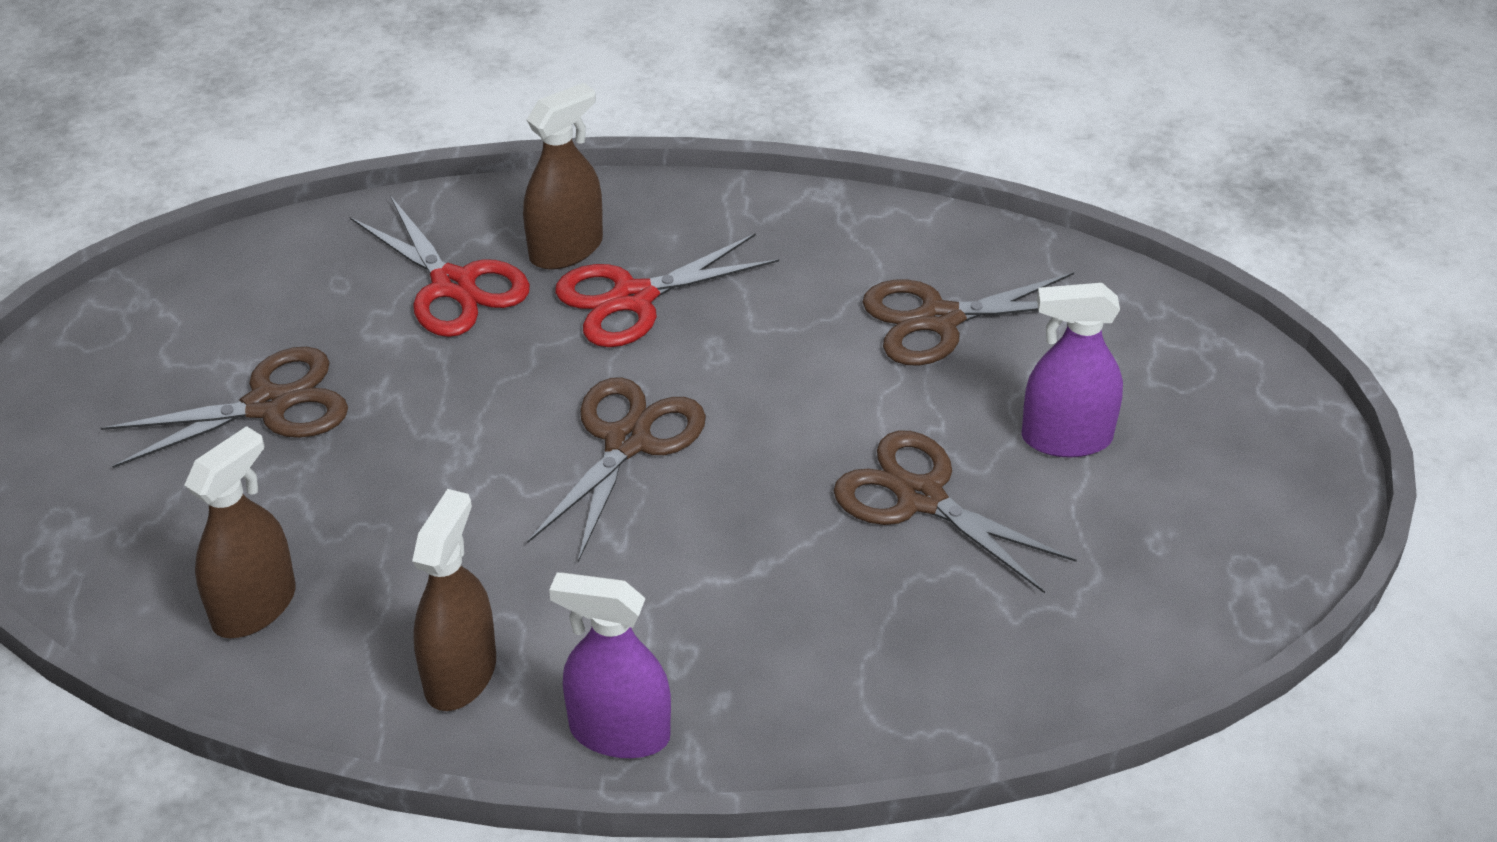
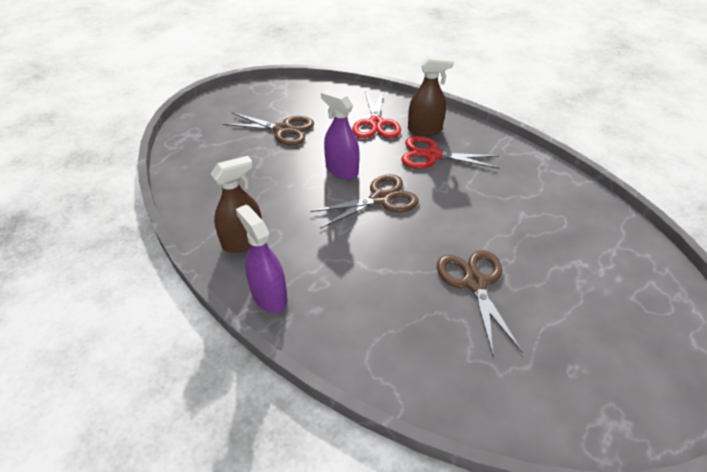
camera: 40 degrees right, 0 degrees up
brown spray bottle [184,426,296,638] -> none
brown scissors [862,272,1074,366] -> none
purple spray bottle [1021,283,1123,458] -> purple spray bottle moved to [321,90,360,179]

